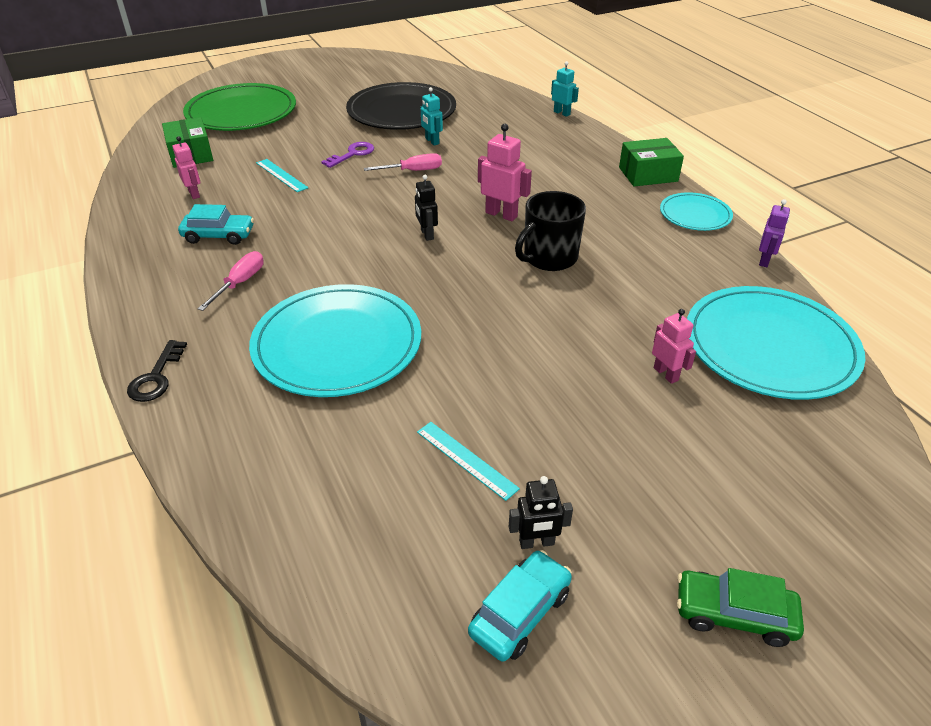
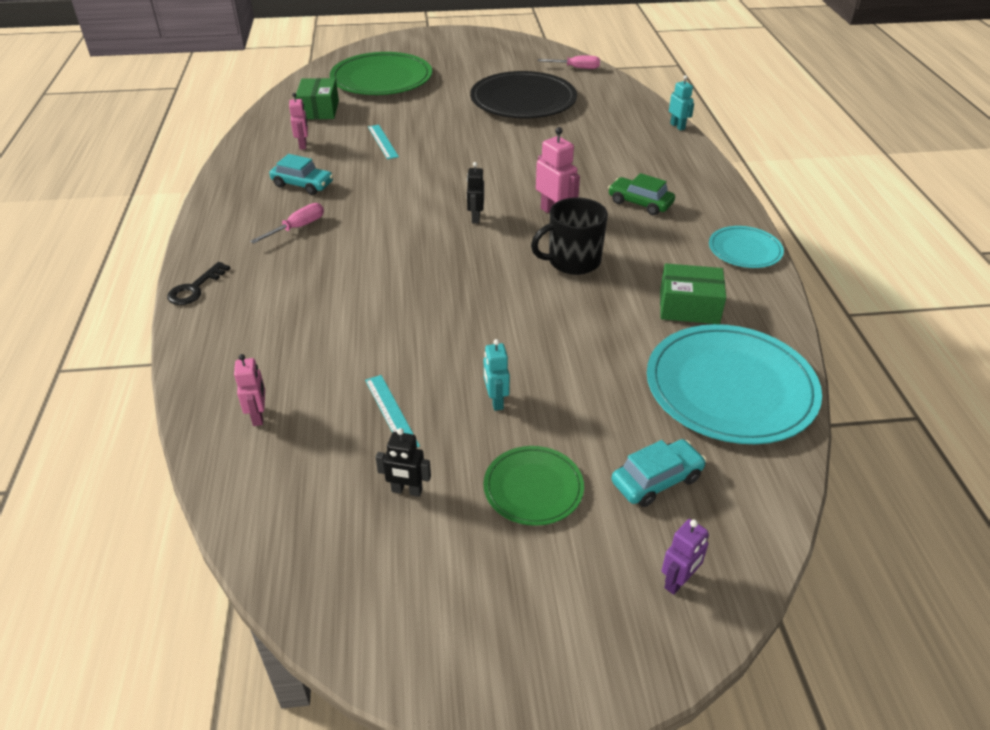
camera: 20 degrees right, 0 degrees up
turquoise plate [249,284,421,397] -> none
purple key [321,142,374,168] -> none
pink screwdriver [364,153,442,171] -> pink screwdriver moved to [538,56,600,69]
turquoise robot [421,87,443,146] -> turquoise robot moved to [484,339,510,411]
turquoise car [468,550,572,662] -> turquoise car moved to [612,439,706,507]
green box [619,138,684,186] -> green box moved to [660,263,726,324]
pink robot [652,309,696,384] -> pink robot moved to [234,354,265,426]
green car [677,568,804,647] -> green car moved to [608,173,675,215]
purple robot [759,199,790,267] -> purple robot moved to [662,519,709,595]
none -> green plate [483,446,584,526]

